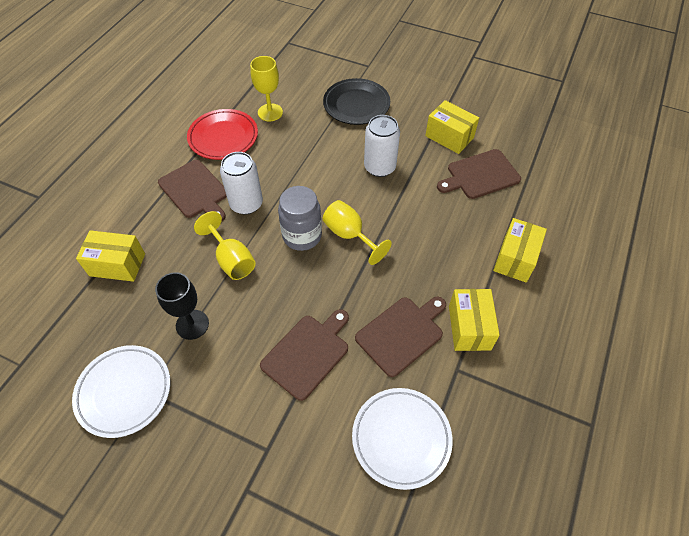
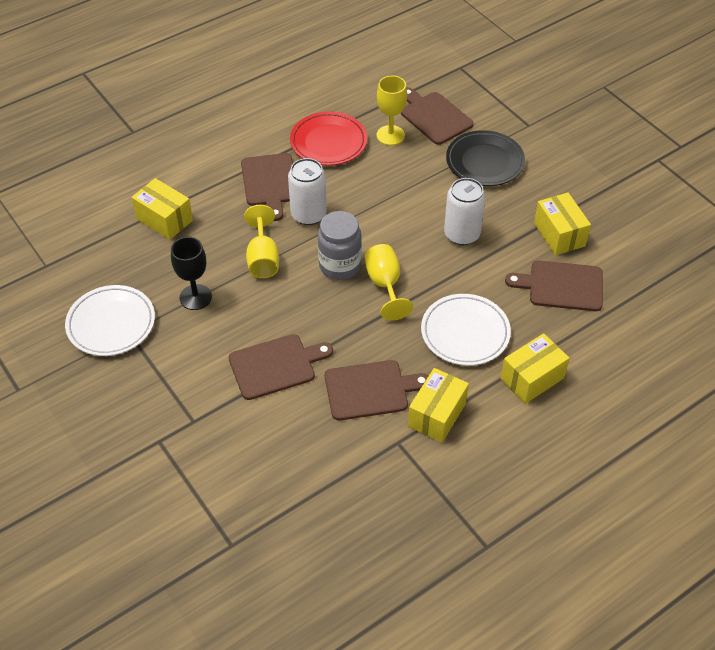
camera: 30 degrees right, 5 degrees down
white plate [352,388,453,490] -> white plate moved to [421,294,511,366]
none -> brown cutting board [401,87,474,145]

